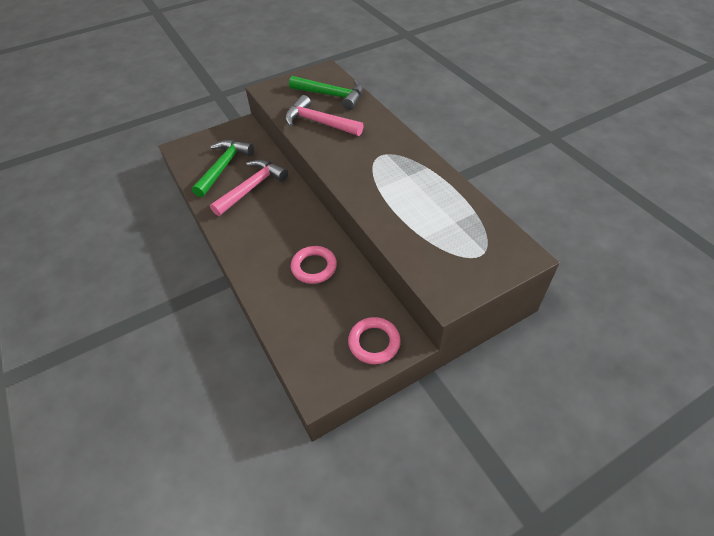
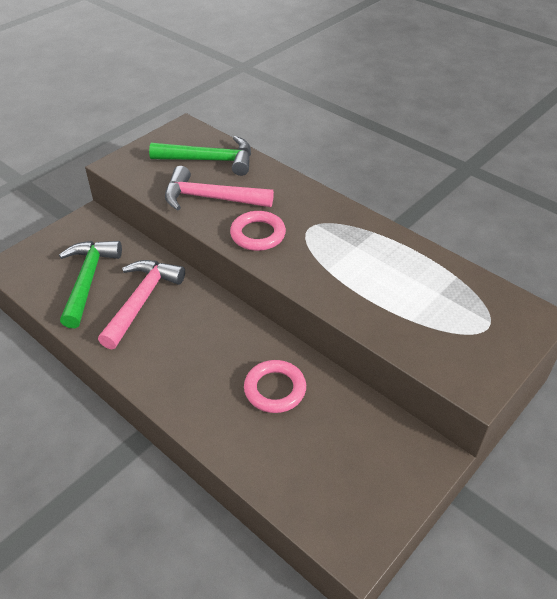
camera: 20 degrees left, 5 degrees down
pink ring [348,317,401,364] -> pink ring moved to [230,211,286,251]

